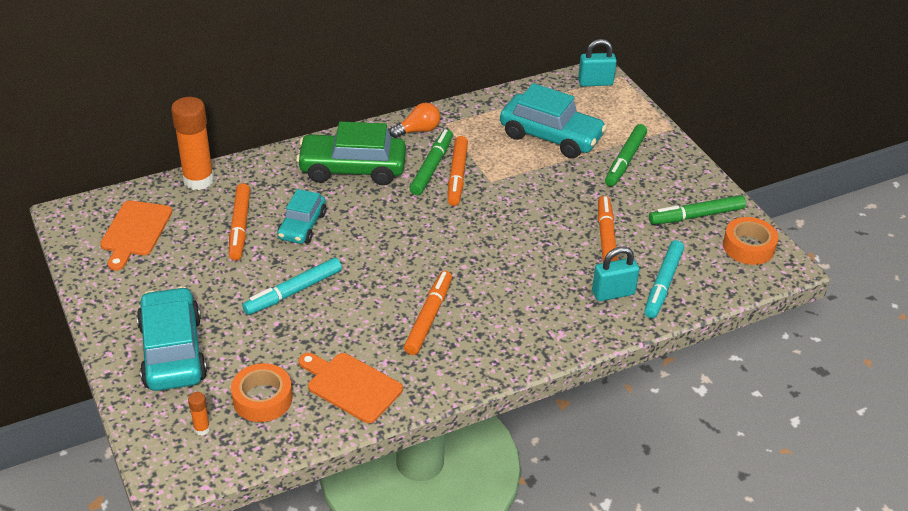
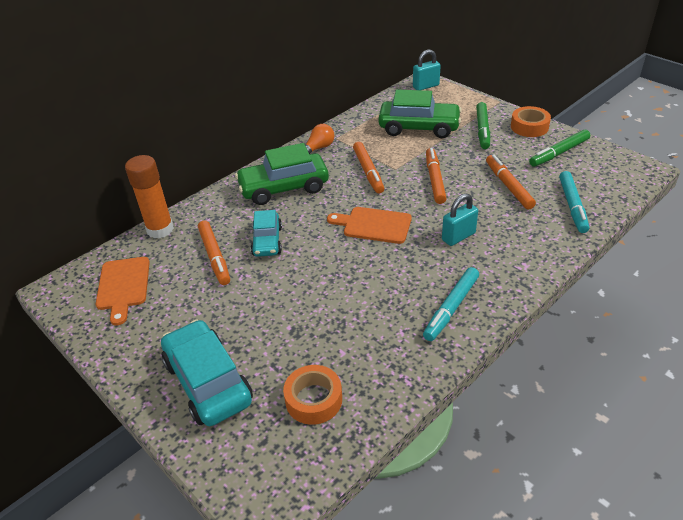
camera: 15 degrees left, 0 degrees up
orange glue stick [188,392,210,436] -> none
turquoise marker [242,258,342,315] -> turquoise marker moved to [423,267,479,341]
orange cutting board [299,353,403,423] -> orange cutting board moved to [327,207,412,244]
orange marker [404,271,452,355] -> orange marker moved to [426,148,447,204]
green marker [410,129,453,195] -> none
turquoise car [500,83,607,158] -> green car [378,90,462,138]
turquoise padlock [592,247,640,301] -> turquoise padlock moved to [442,194,478,246]
orange tape [723,217,778,265] -> orange tape moved to [511,106,551,137]

